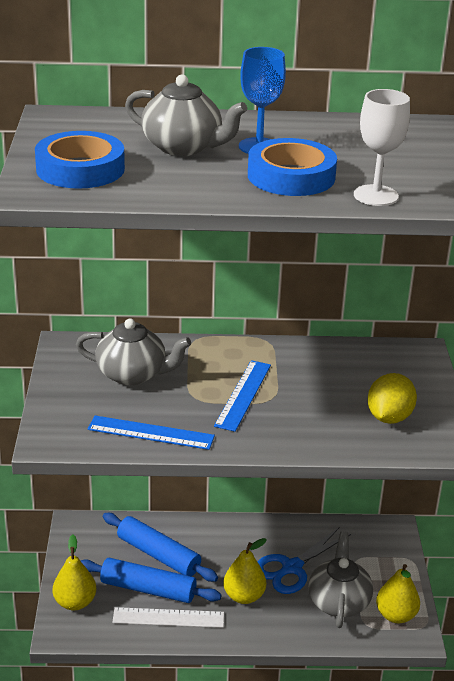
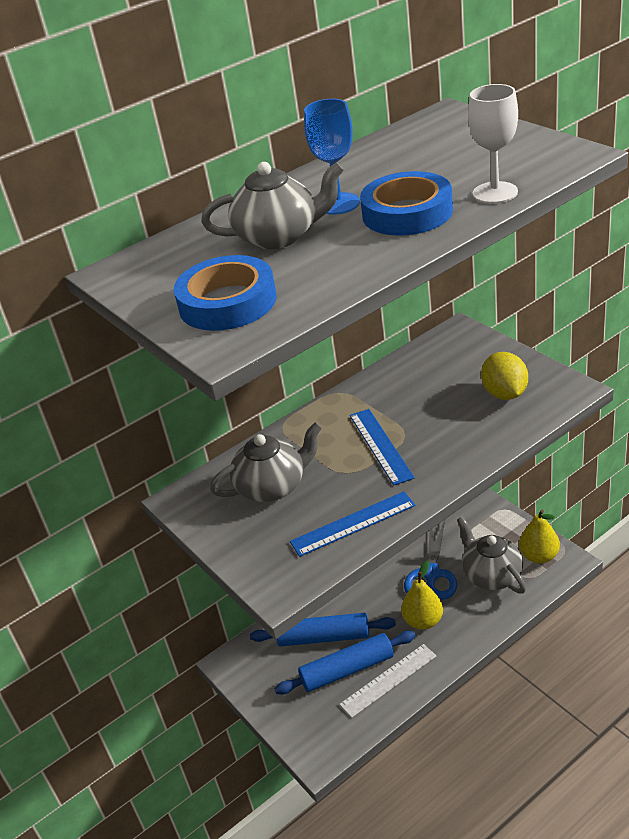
camera: 30 degrees left, 5 degrees up
yellow pear [53,535,96,610] -> none

